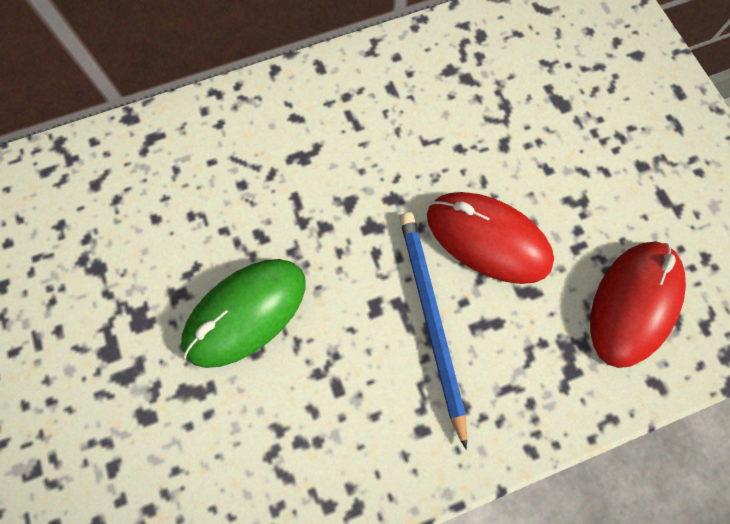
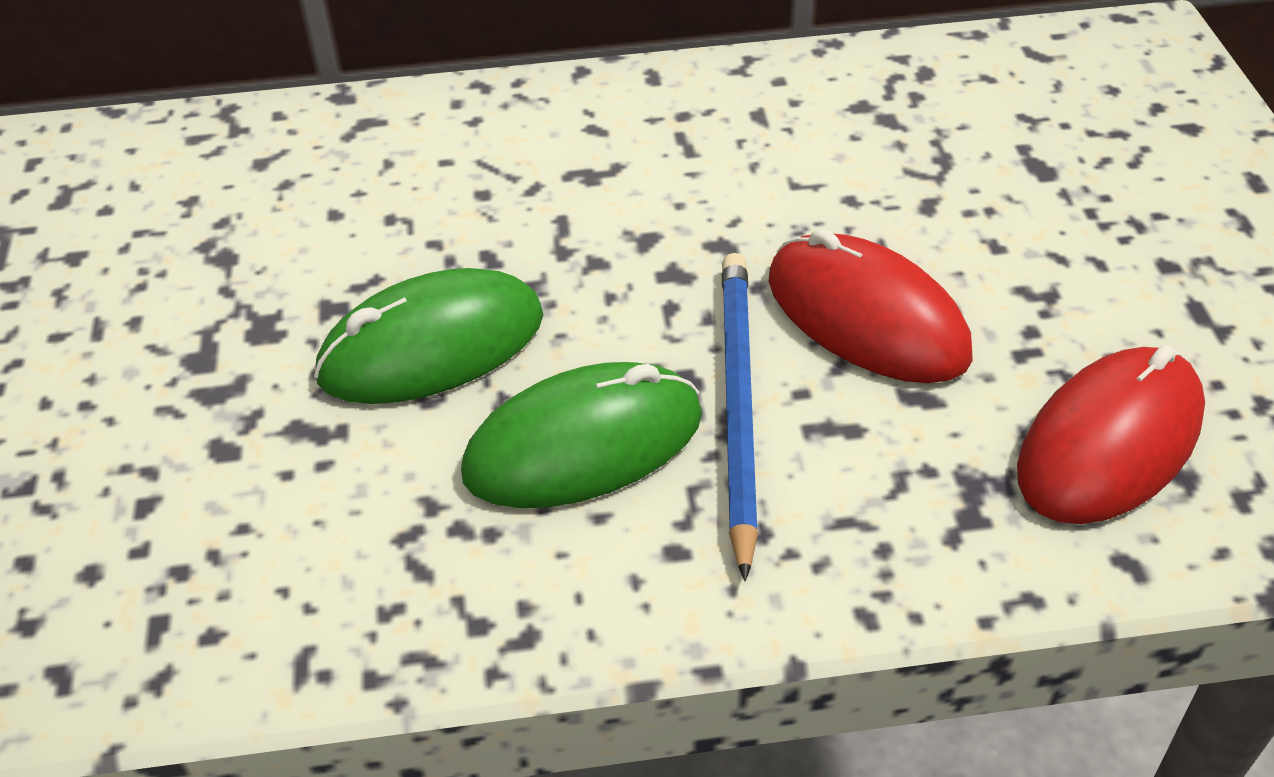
camera: 15 degrees right, 25 degrees down
none -> green mouse [461,362,702,508]

